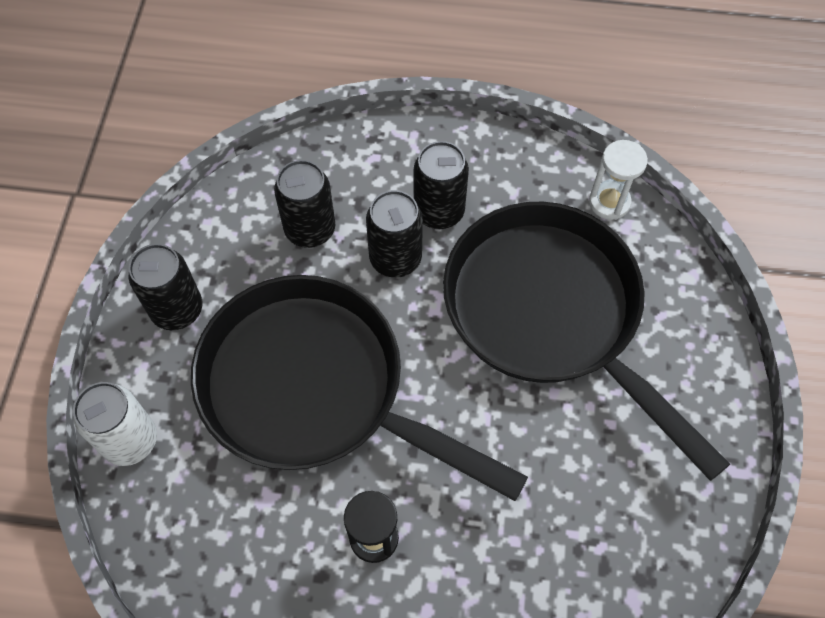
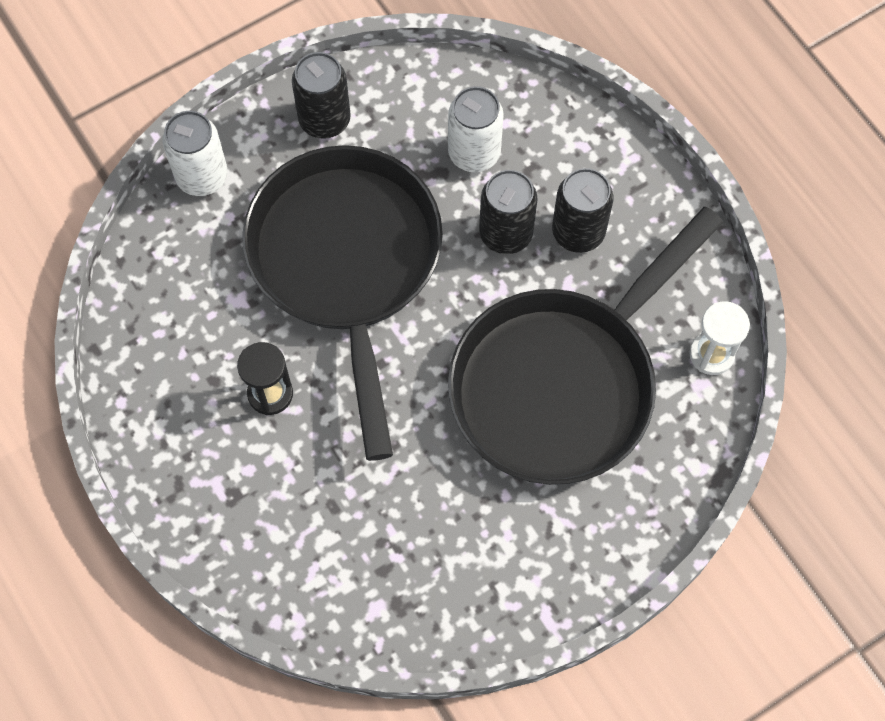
camera: 50 degrees right, 5 degrees up
black can [274,160,335,248] -> white can [448,86,504,172]
black pan [443,202,730,481] -> black pan turned 150 degrees counterclockwise [448,207,723,485]

